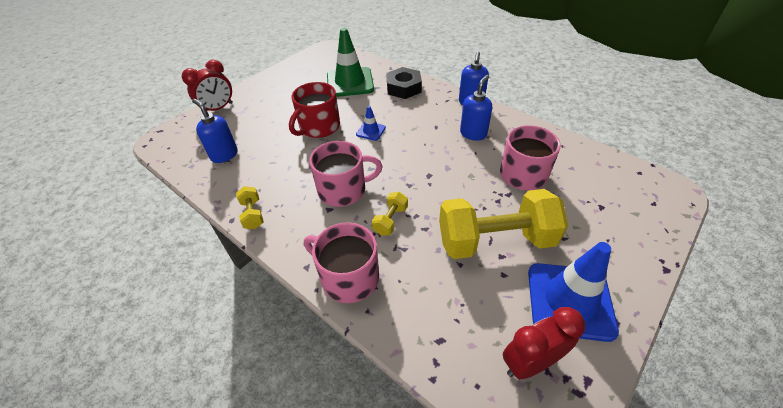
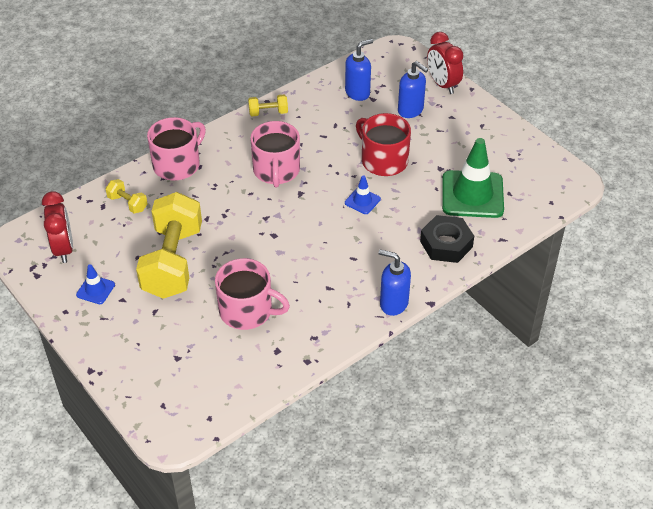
camera: 100 degrees right, 0 degrees up
yellow dumbbell [372,192,408,235] -> yellow dumbbell moved to [105,179,148,214]
blue soap dispenser [460,75,492,141] -> blue soap dispenser moved to [398,61,428,118]
blue traffic cone [528,242,619,342] -> blue traffic cone [76,264,115,304], size x0.47

